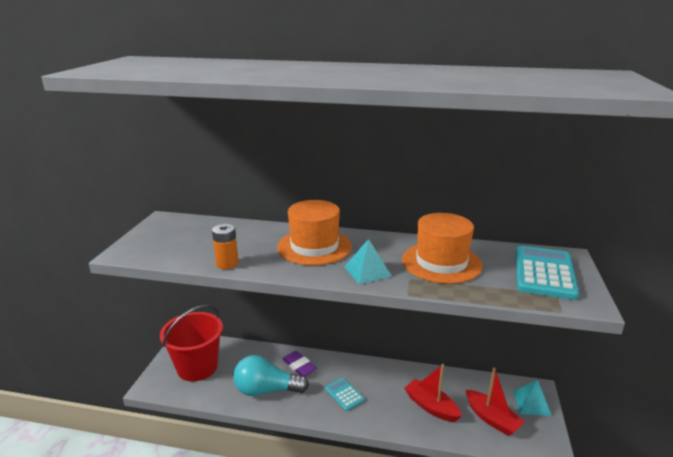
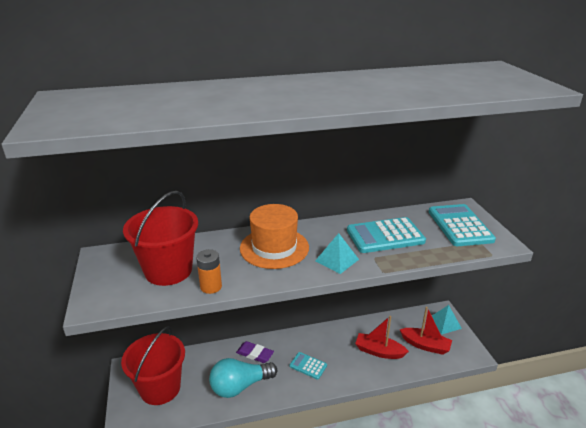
camera: 25 degrees left, 5 degrees up
orange hat [402,213,483,284] -> turquoise calculator [347,217,426,253]
none -> red bucket [123,191,198,286]

